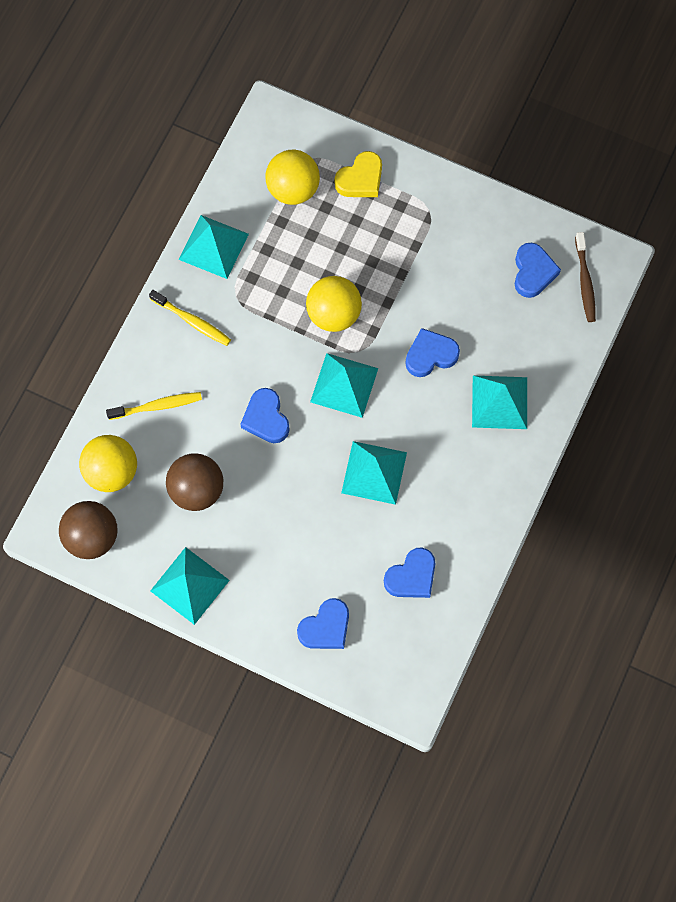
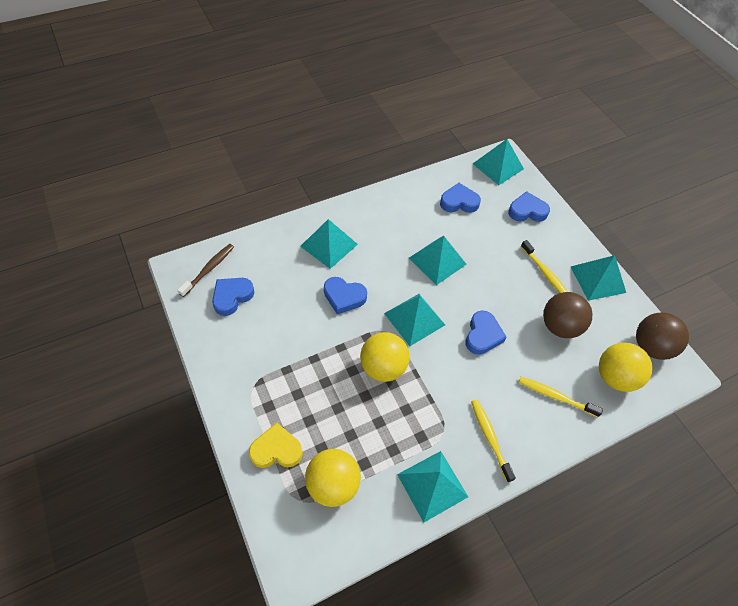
camera: 145 degrees left, 15 degrees down
none -> turquoise pyramid [473,139,524,185]
none -> yellow toothbrush [521,240,568,293]

